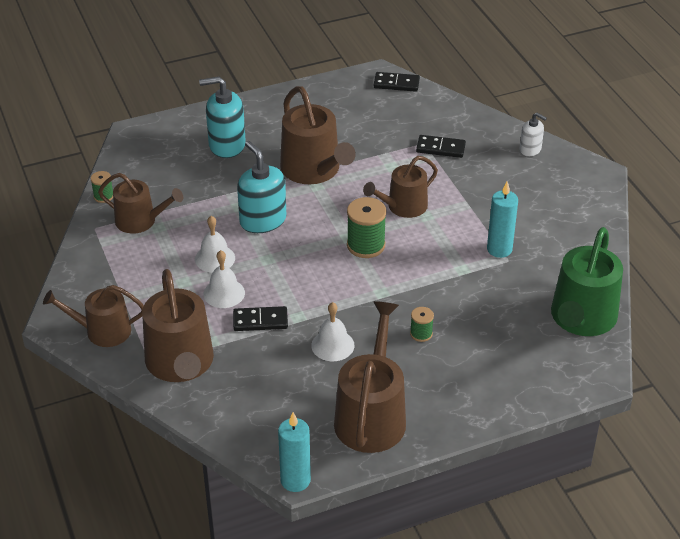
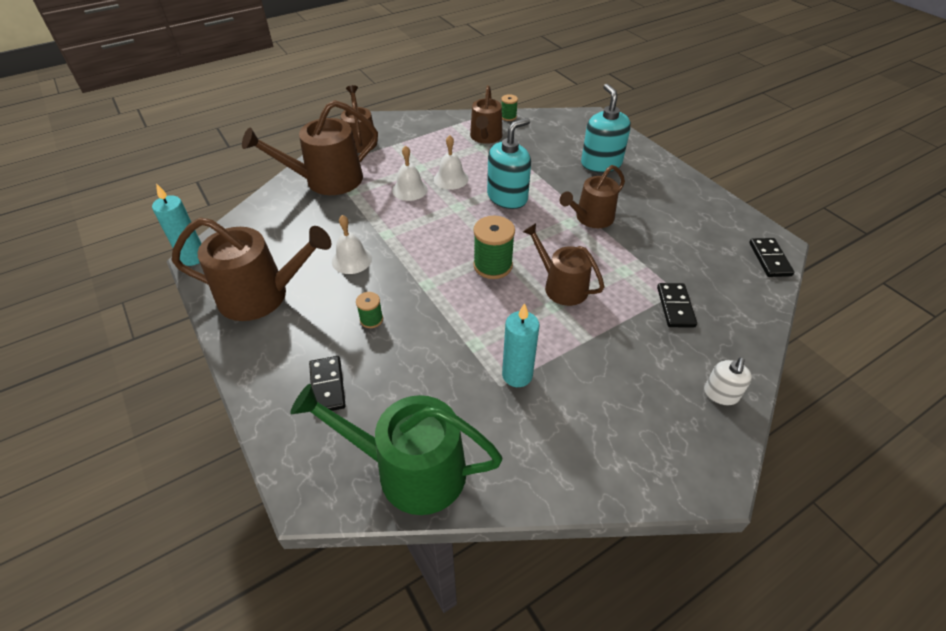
camera: 80 degrees right, 5 degrees up
black domino [233,306,288,331] -> black domino moved to [309,356,346,411]
brown watering can [280,86,356,184] -> brown watering can [560,165,625,228], size x0.64

